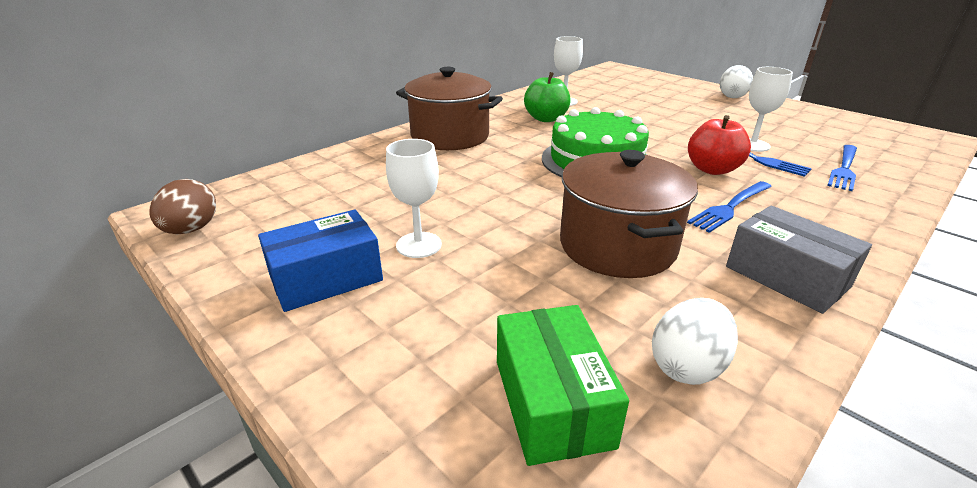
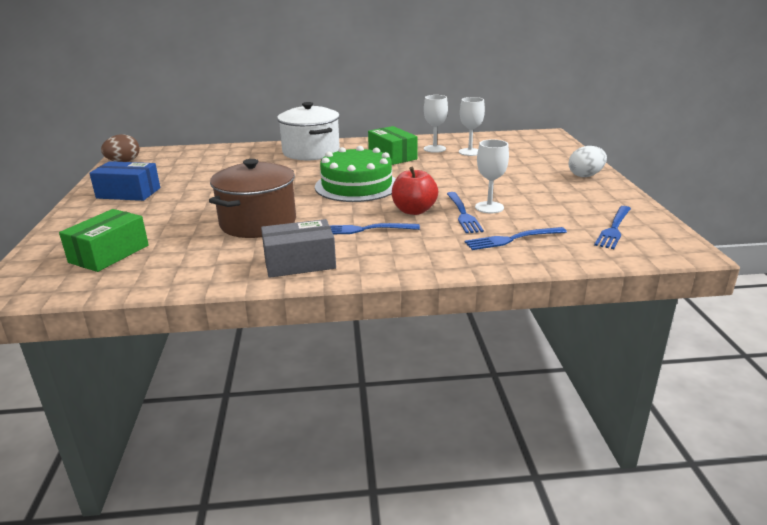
camera: 40 degrees right, 5 degrees down
white goblet [386,139,442,258] -> white goblet moved to [459,97,485,156]
brown pot [396,67,503,150] -> white pot [277,102,340,160]
green apple [524,72,571,122] -> green box [368,126,418,165]
white egg [652,298,738,385] -> none
grey box [726,206,872,314] -> grey box turned 75 degrees clockwise [261,219,336,278]
none -> blue fork [594,206,631,249]

